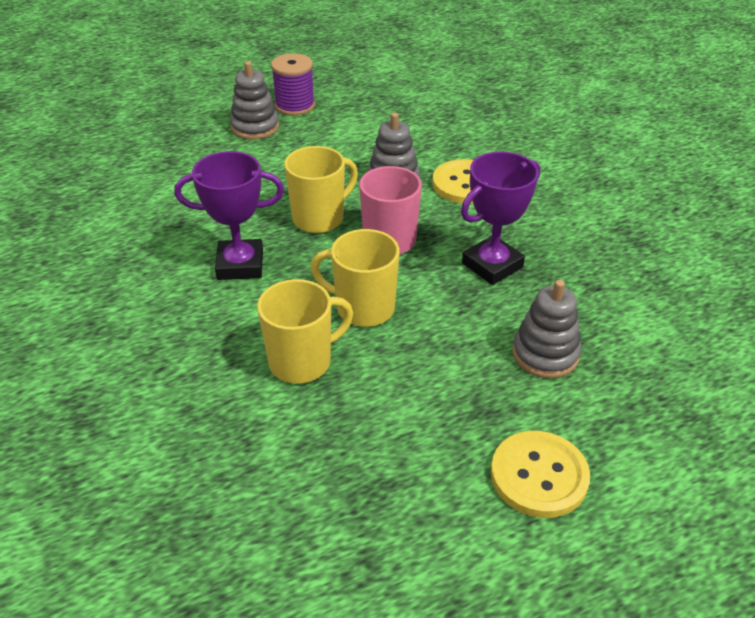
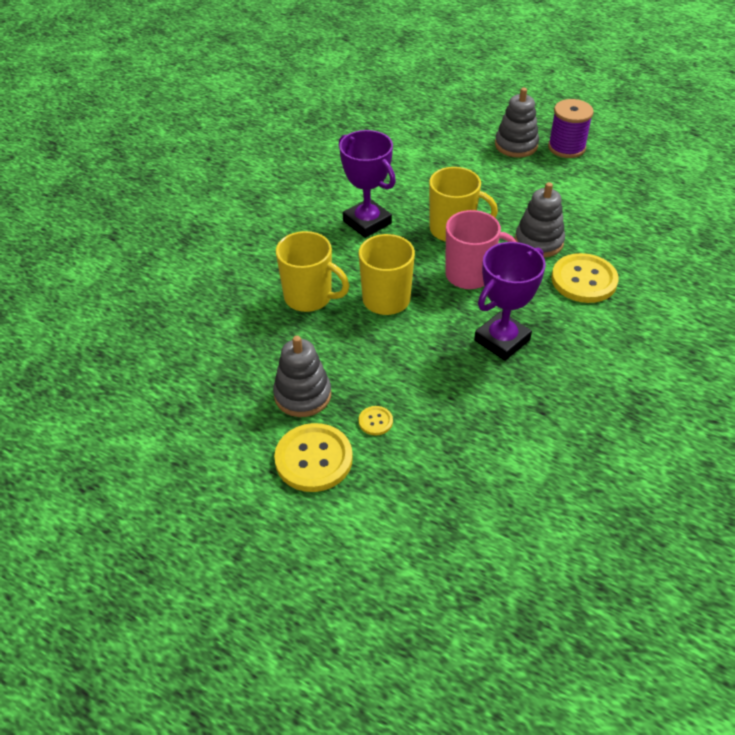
camera: 55 degrees right, 5 degrees up
purple trophy [461,151,540,285] -> purple trophy turned 60 degrees counterclockwise [474,242,546,361]
grey stacking toy [512,280,581,378] -> grey stacking toy moved to [273,336,331,417]
none -> yellow button [359,406,393,435]

